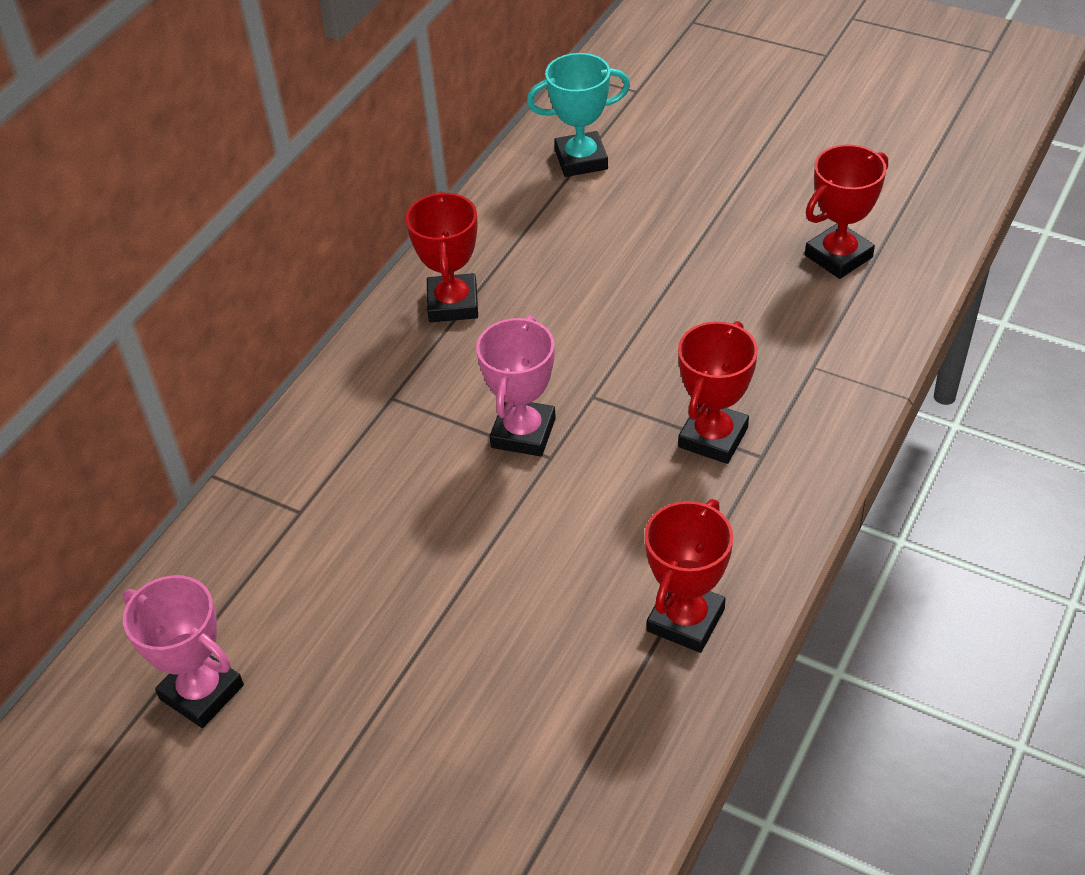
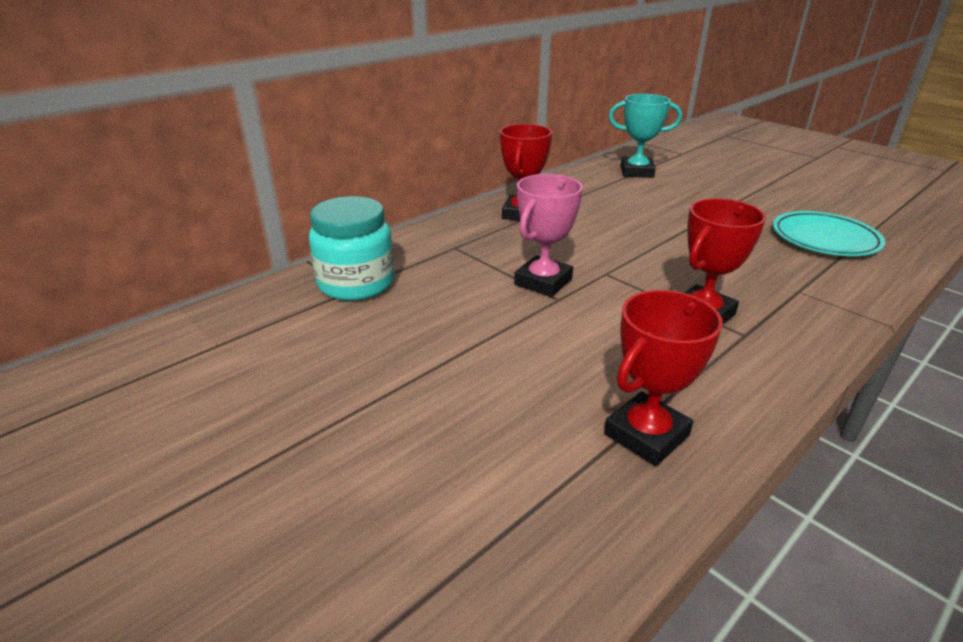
camera: 15 degrees right, 15 degrees down
pink trophy [122,575,244,728] -> none
red trophy [805,144,888,279] -> turquoise plate [773,211,885,256]
none -> turquoise jar [309,196,395,301]

